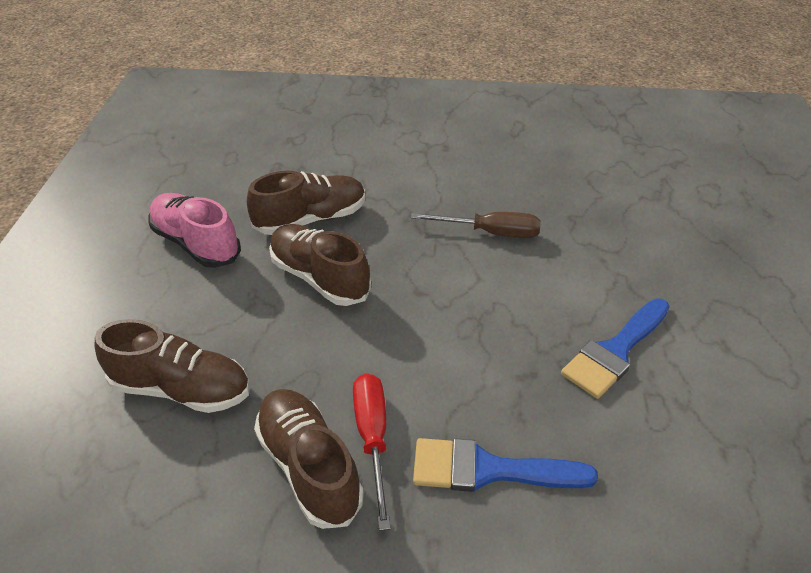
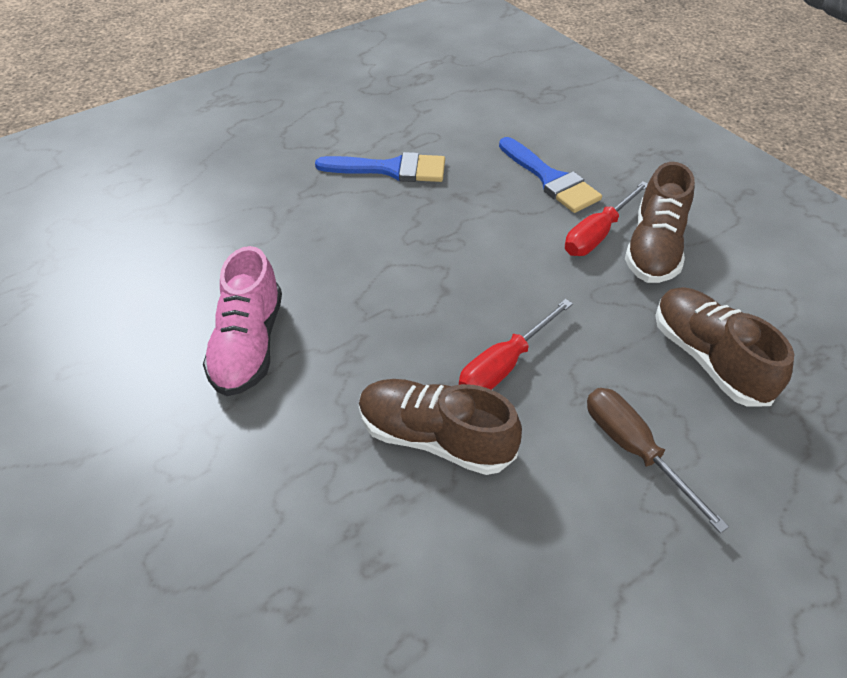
camera: 130 degrees left, 5 degrees up
pink shoe [149,193,241,268] -> pink shoe moved to [203,246,282,396]
brown shoe [269,224,371,306] -> red screwdriver [459,299,573,390]
brown screwdriver [411,212,541,238] -> brown screwdriver moved to [587,388,729,533]

